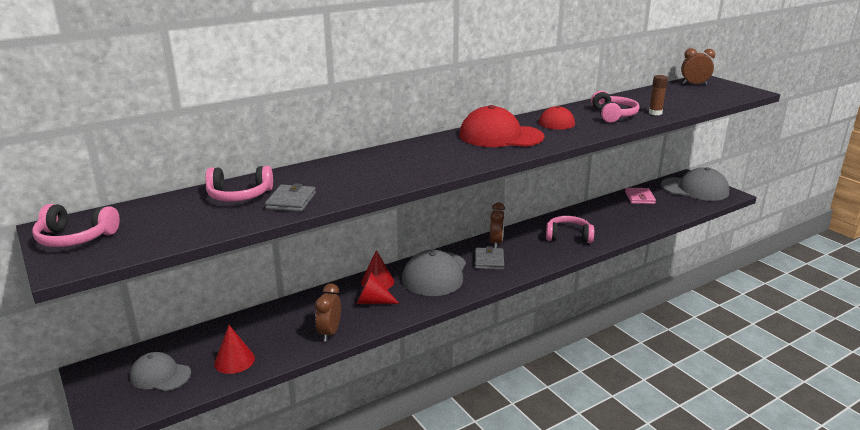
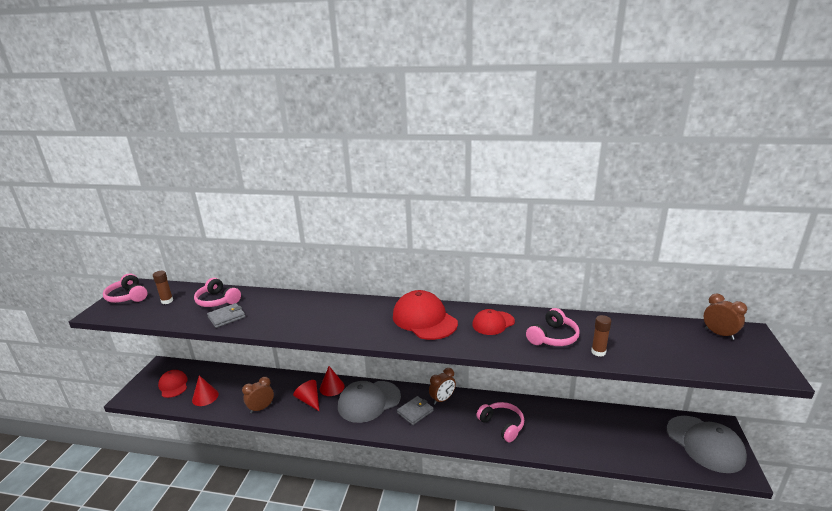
camera: 45 degrees right, 0 degrees up
grey cap [130,352,191,391] -> red cap [158,370,188,398]
pink wallet [625,188,656,204] -> none
none -> brown glue stick [153,271,173,304]

